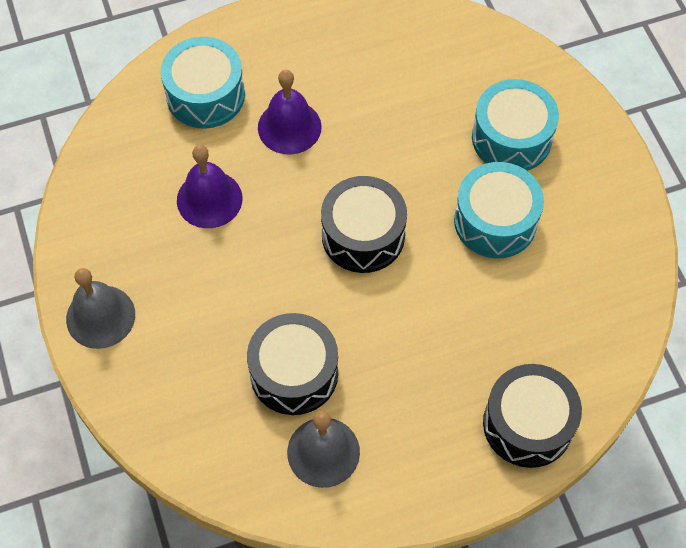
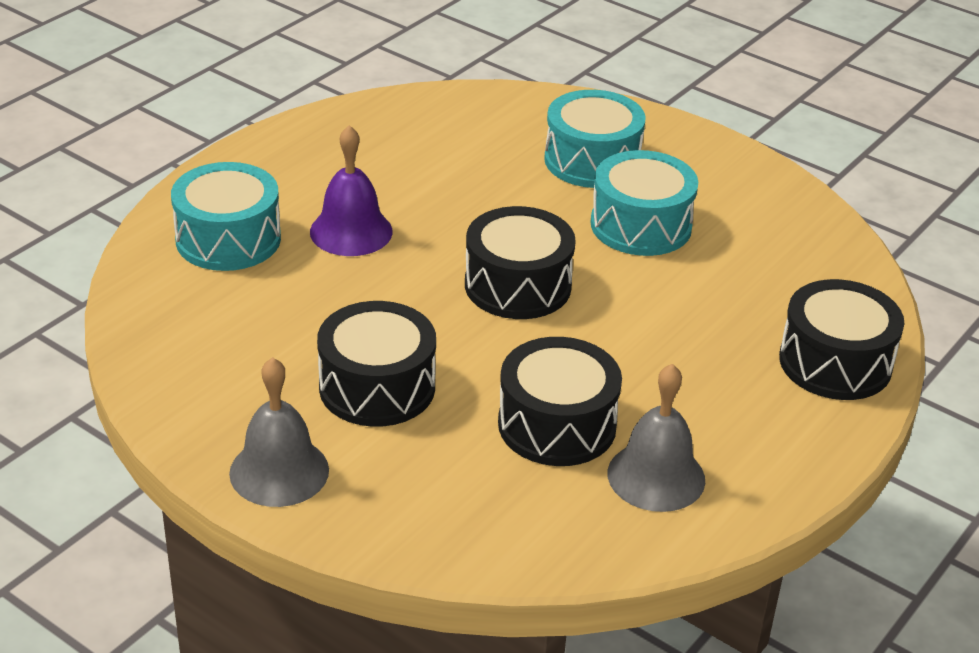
camera: 35 degrees left, 25 degrees down
purple bell [177,145,243,228] -> none
none -> black drum [317,301,436,427]

